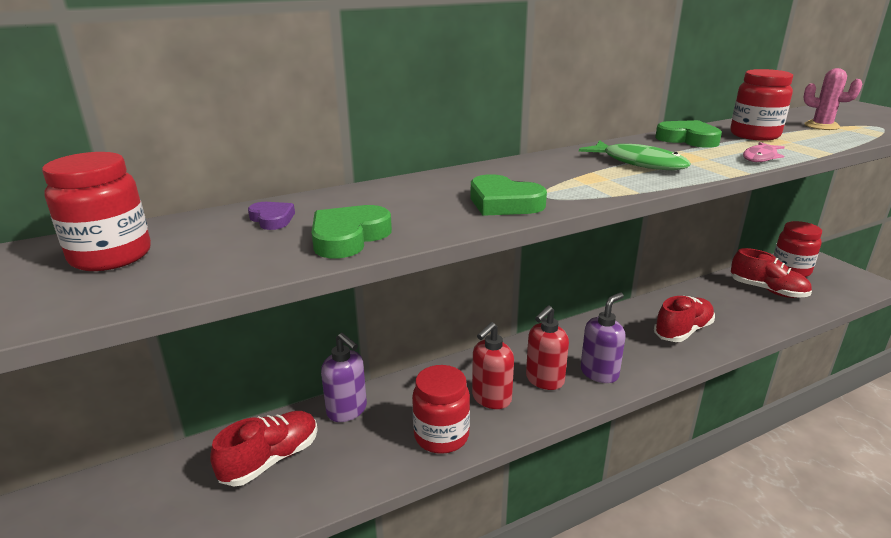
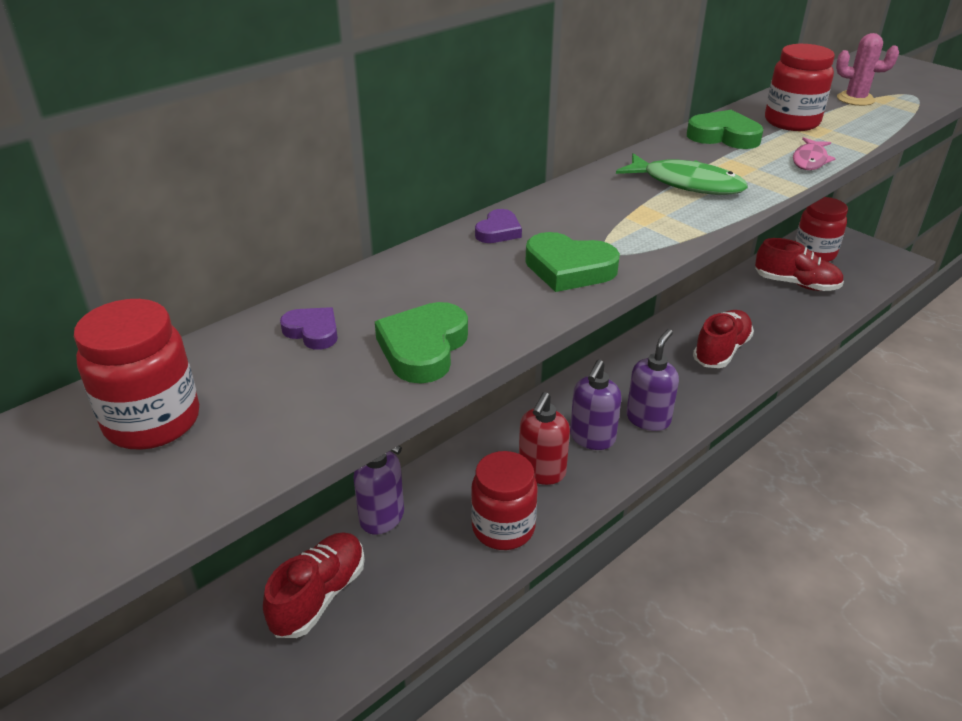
camera: 15 degrees left, 10 degrees up
red soap dispenser [526,306,569,390] -> purple soap dispenser [570,360,622,450]
none -> purple heart [475,209,522,243]

